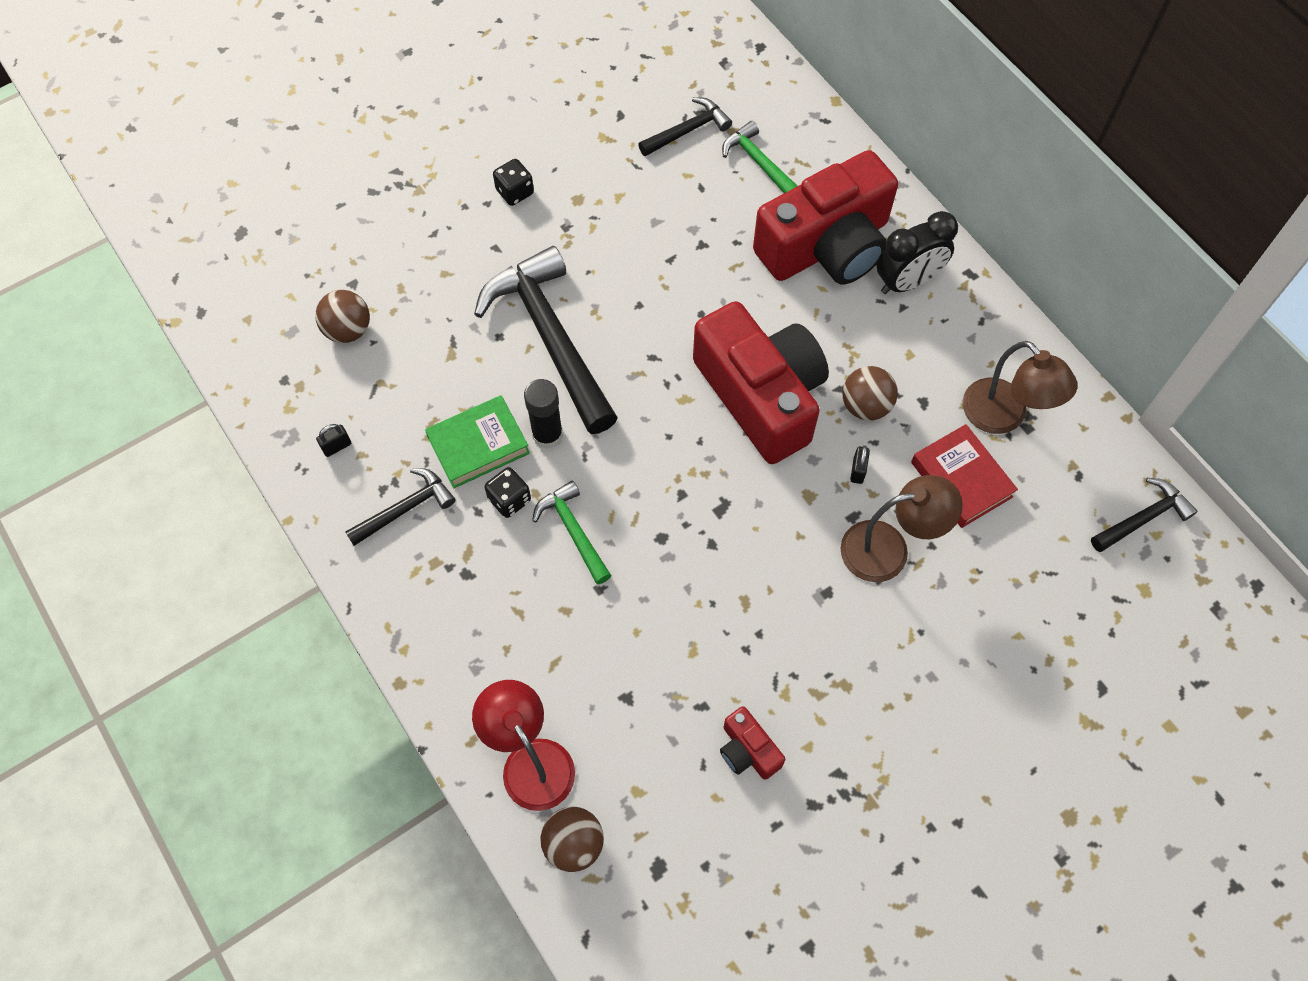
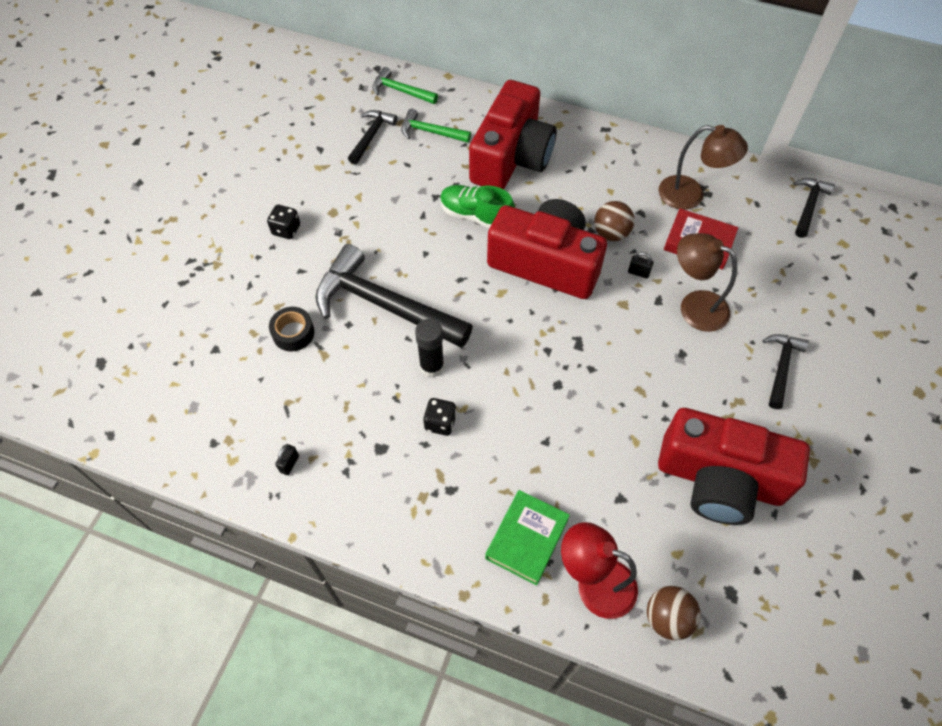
camera: 35 degrees left, 5 degrees down
brown ball [315,290,370,343] -> none
black hammer [345,468,455,546] -> black hammer moved to [763,334,809,409]
green book [425,395,530,489] -> green book moved to [485,490,570,586]
green hammer [532,480,611,584] -> green hammer moved to [372,67,438,104]
red camera [720,706,785,780] -> red camera [658,408,810,525], size x2.40
brown lamp [841,475,963,582] -> brown lamp turned 105 degrees counterclockwise [677,233,737,332]
black padlock [850,446,870,484] -> black padlock turned 45 degrees counterclockwise [628,252,654,278]
black clock [876,211,958,294] -> none
none -> black tape [269,307,314,352]
none -> green shoe [440,185,515,228]

